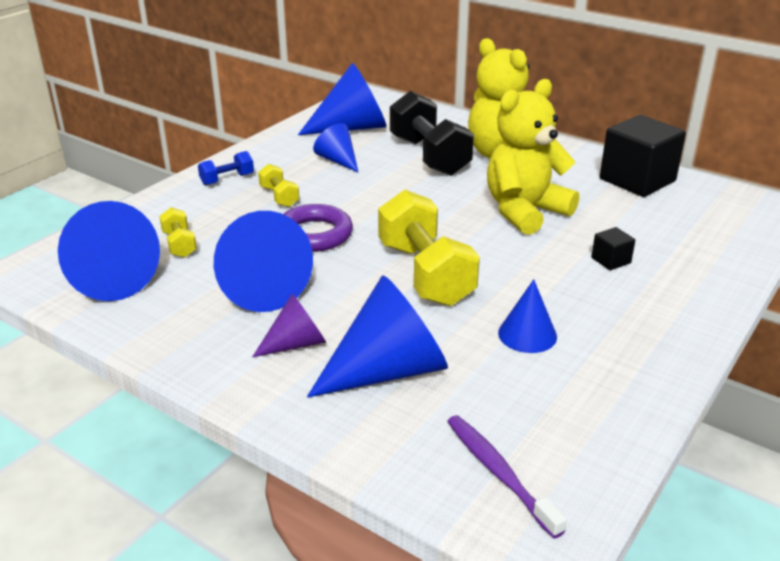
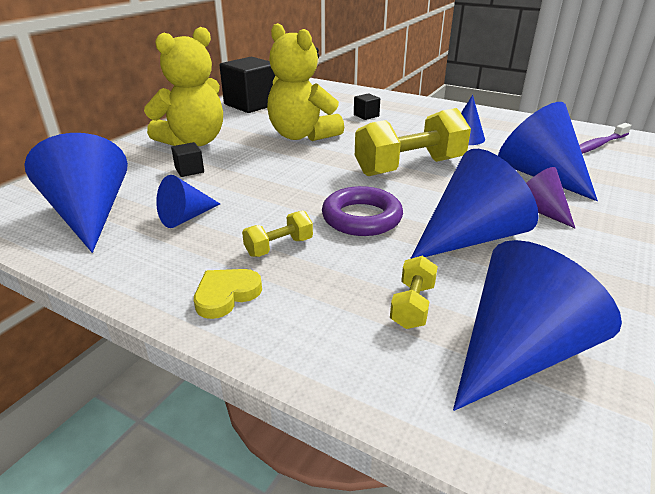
camera: 95 degrees left, 0 degrees up
yellow dumbbell [159,207,197,258] -> yellow dumbbell turned 45 degrees counterclockwise [390,256,438,329]
blue dumbbell [198,151,254,185] -> yellow heart [194,269,262,319]
black dumbbell [390,91,474,176] -> black cube [171,142,204,177]

